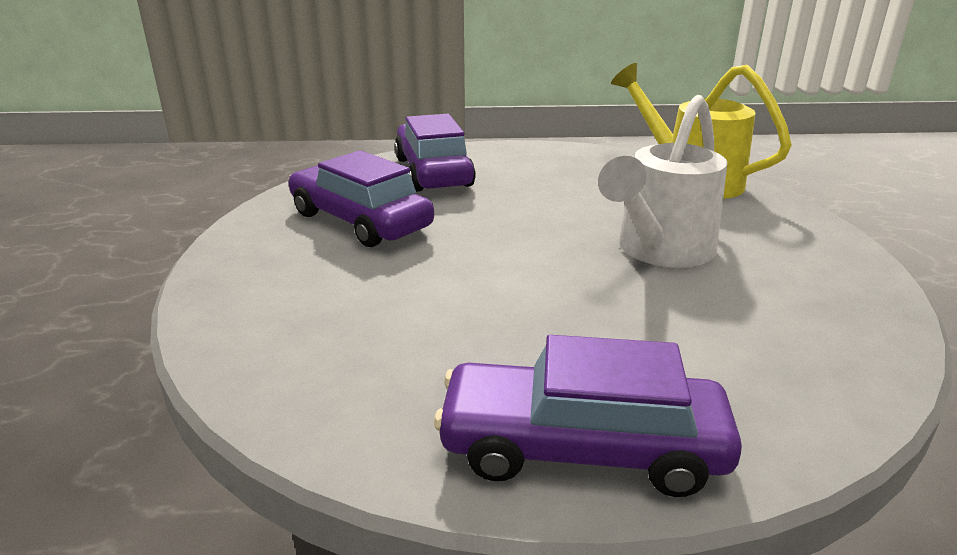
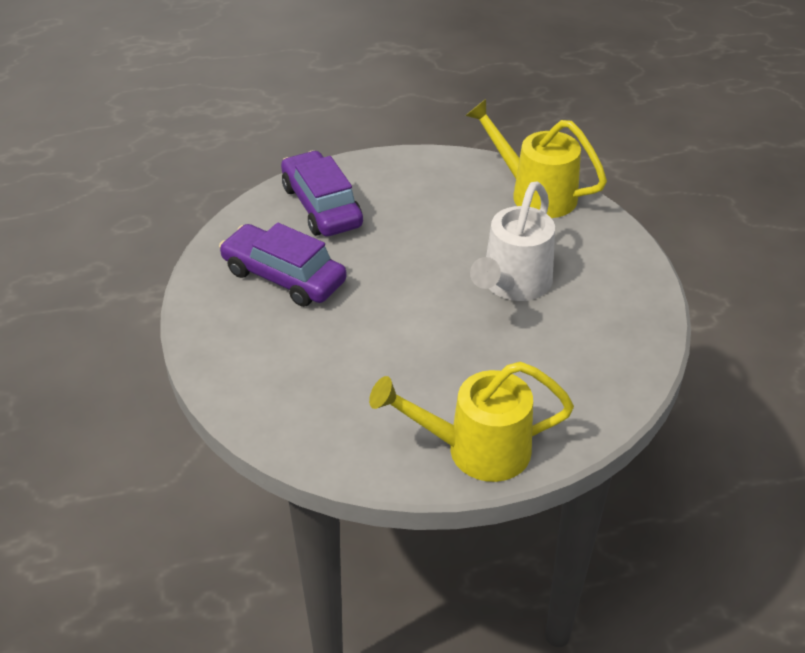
camera: 10 degrees left, 15 degrees up
purple car [434,335,742,497] -> yellow watering can [369,362,574,482]

